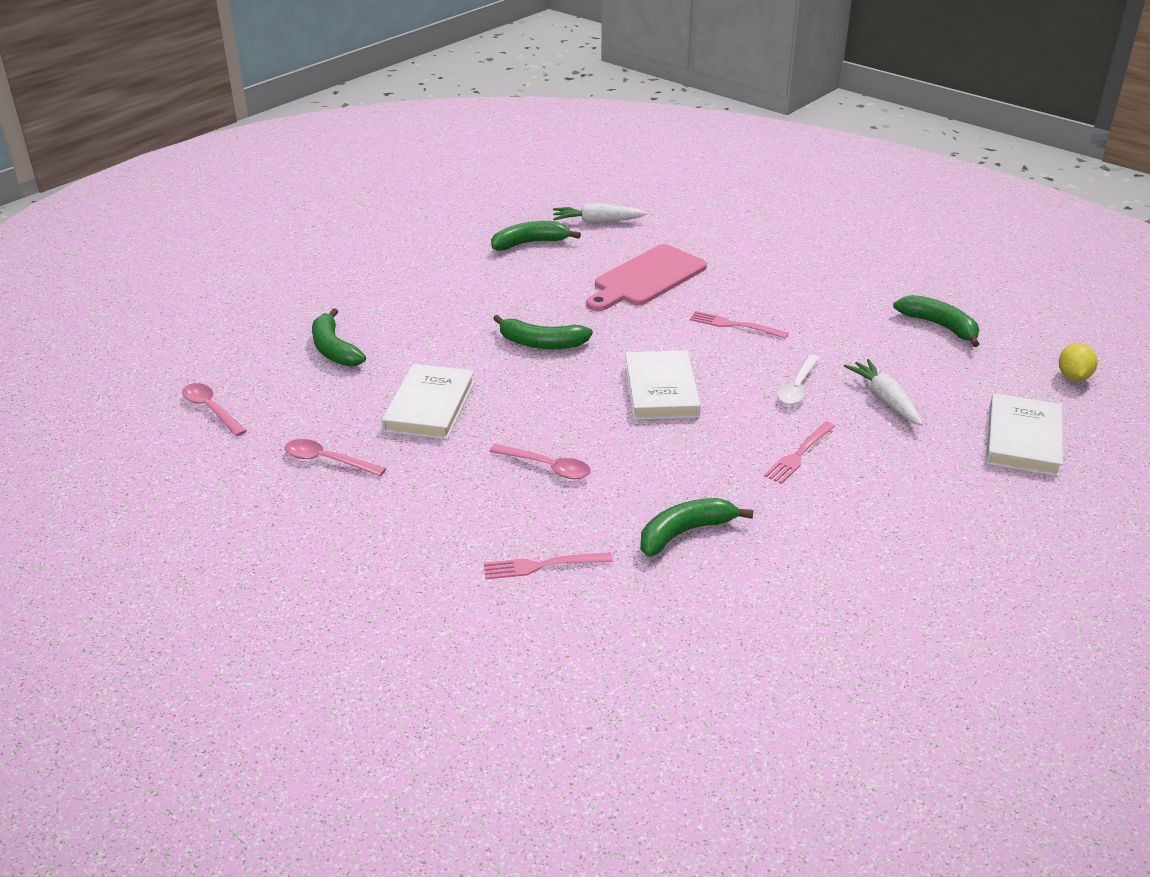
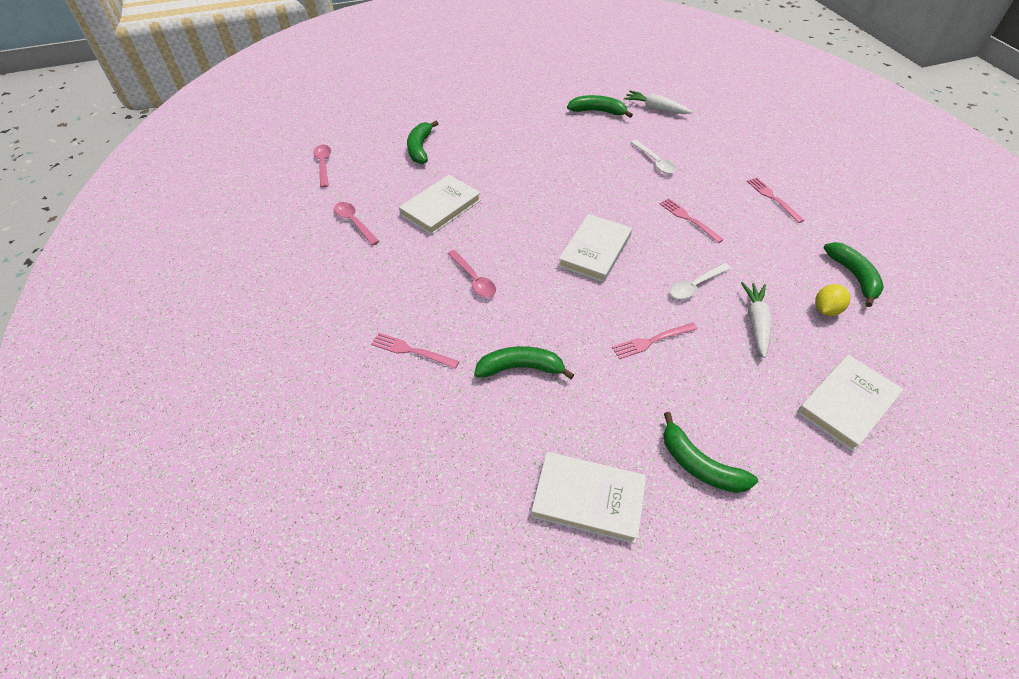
camera: 30 degrees right, 15 degrees up
green banana [493,315,593,349] -> green banana moved to [663,412,758,493]
pink cutting board [586,244,707,311] -> white spoon [630,140,676,174]
yellow lemon [1059,343,1098,381] -> yellow lemon moved to [815,284,850,316]
none -> white book [531,452,646,544]
none -> pink fork [747,178,804,223]

